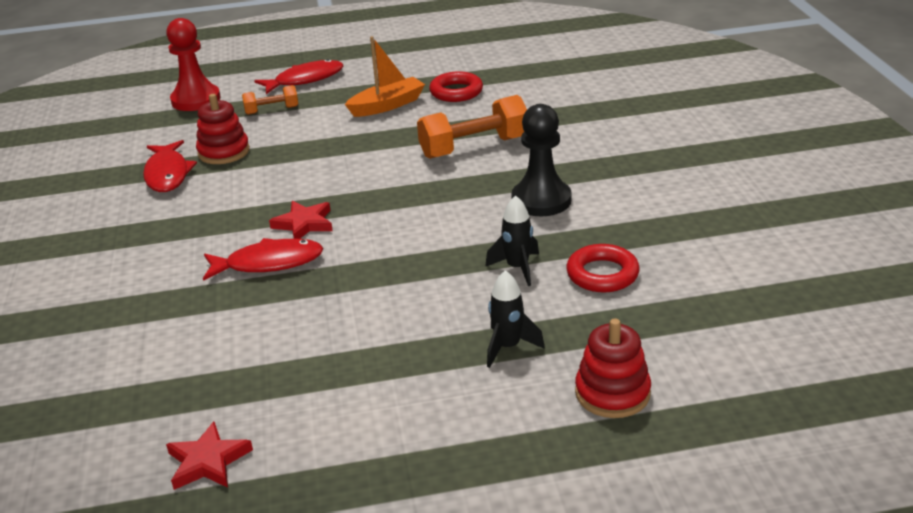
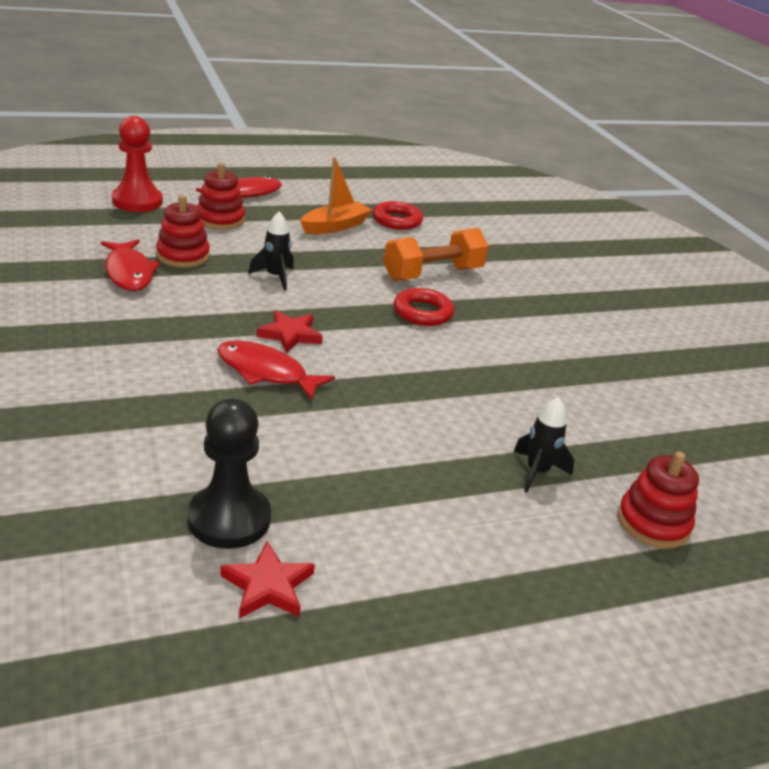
camera: 15 degrees left, 0 degrees up
red fish [203,238,323,281] -> red fish turned 135 degrees counterclockwise [217,340,335,400]
orange dumbbell [242,85,298,115] -> red stacking toy [197,163,245,230]
black rocket [485,195,539,286] -> black rocket moved to [248,211,294,291]
black pawn [511,104,572,216] -> black pawn moved to [188,399,271,549]
red ring [566,244,640,292] -> red ring moved to [394,288,455,326]

